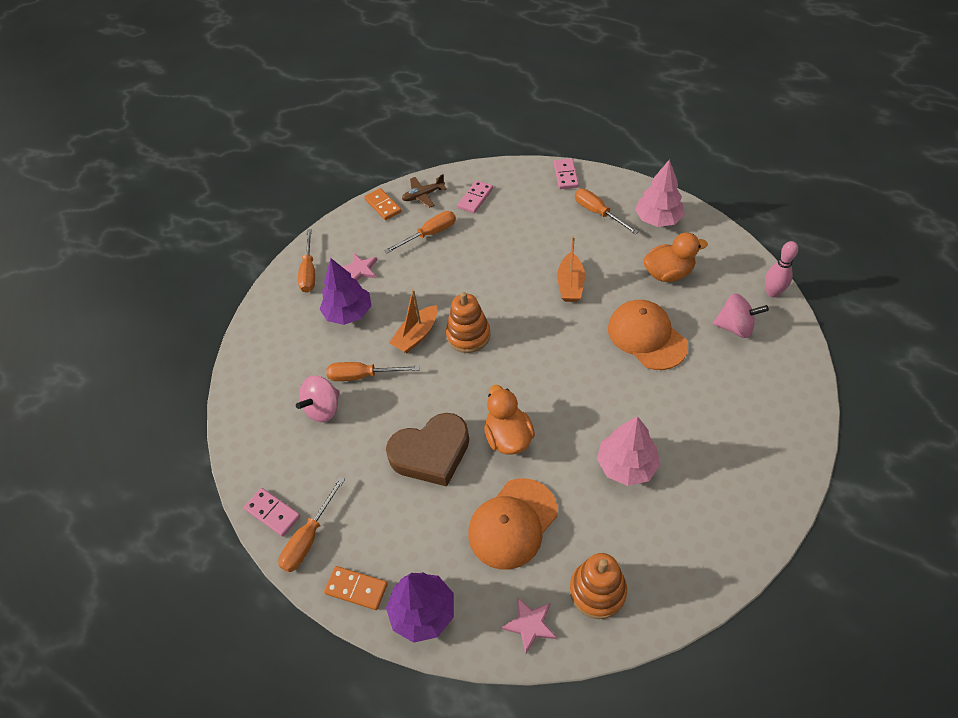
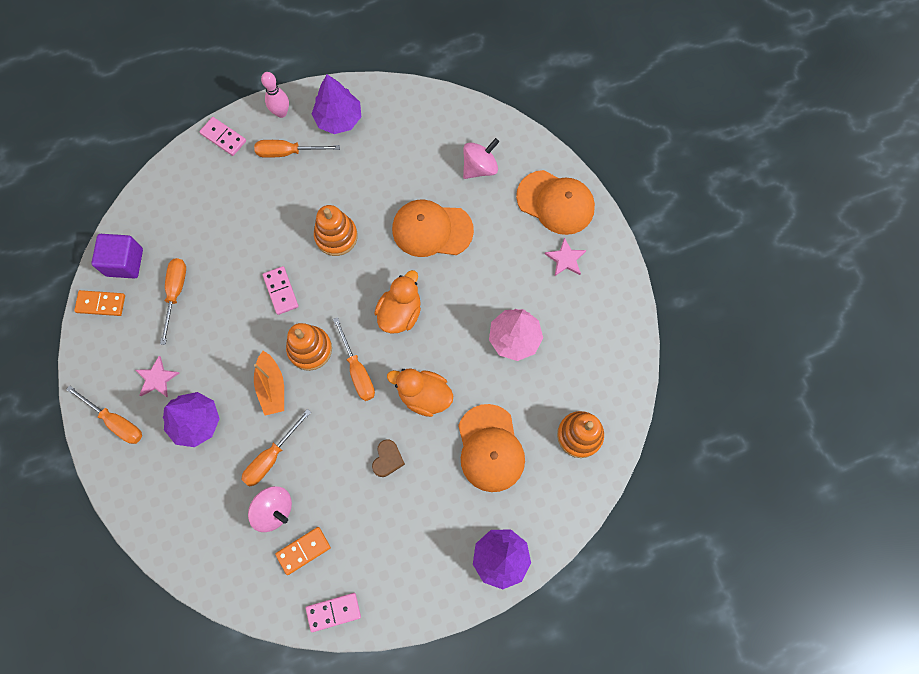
camera: 55 degrees left, 20 degrees up
orange screwdriver [278,477,345,572] -> orange screwdriver moved to [333,317,375,401]
pink spinning top [296,375,340,422] -> pink spinning top turned 45 degrees counterclockwise [248,486,292,532]
orange domino [324,566,388,610] -> orange domino moved to [275,527,331,575]
brown heart [386,413,469,487] -> brown heart [372,439,405,477], size x0.47
brown plane [402,174,446,208] -> purple cube [92,234,143,279]
pink domino [457,180,493,213] -> pink domino moved to [263,266,299,315]
pink star [501,597,557,654] -> pink star moved to [545,237,586,277]
orange boat [557,236,585,302] -> orange stacking toy [314,205,358,256]
pink tree [635,159,685,227] -> purple tree [312,74,361,134]
orange duck [643,233,708,282] -> orange duck moved to [375,270,421,334]
pink bowling pin [765,241,798,298] -> pink bowling pin moved to [261,72,289,118]
none -> orange cap [516,170,595,235]

